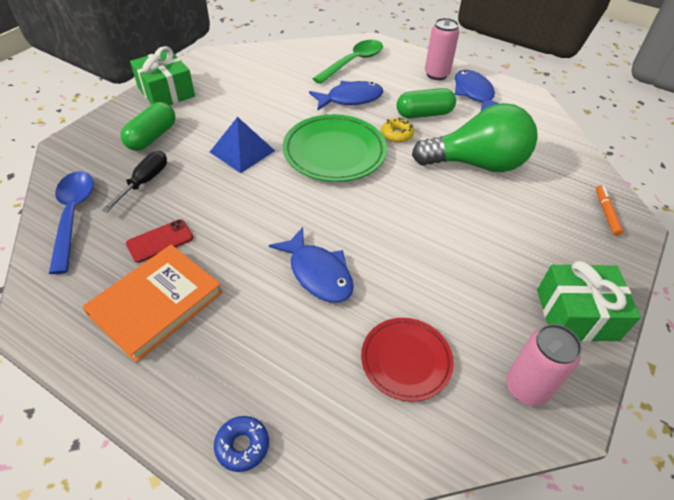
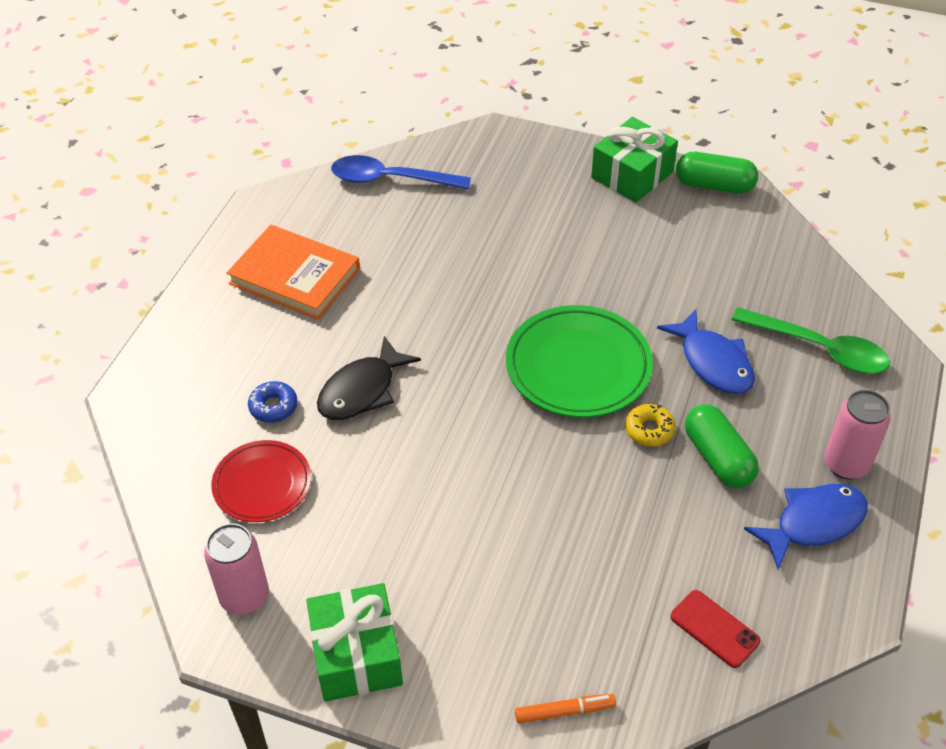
camera: 80 degrees right, 0 degrees up
blue spoon [49,171,94,274] -> blue spoon turned 150 degrees counterclockwise [331,155,471,190]
black screwdriver [102,151,167,213] -> none
green capsule [121,102,176,151] -> green capsule moved to [676,152,758,194]
red phone [126,219,193,263] -> red phone moved to [670,590,761,668]
blue pyramid [210,117,275,173] -> none
blue donut [214,416,269,472] -> blue donut moved to [248,381,297,423]
blue fish [269,227,354,303] -> black fish [317,336,421,420]
green light bulb [412,103,538,172] -> none

